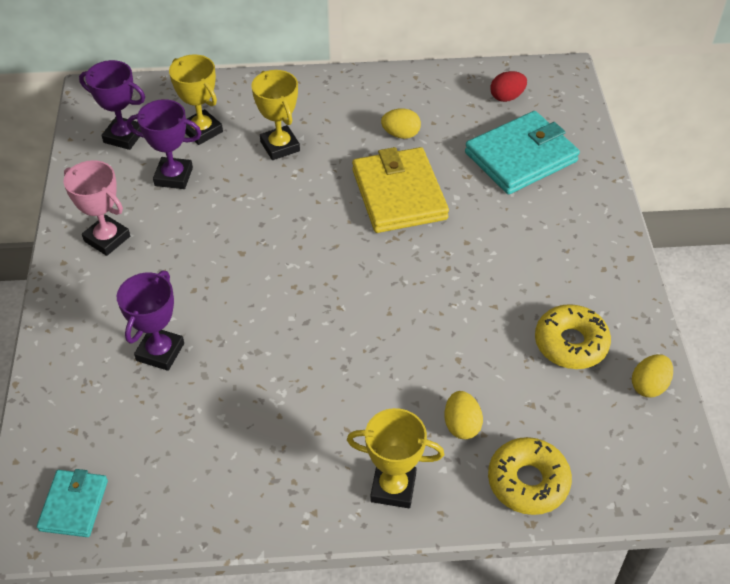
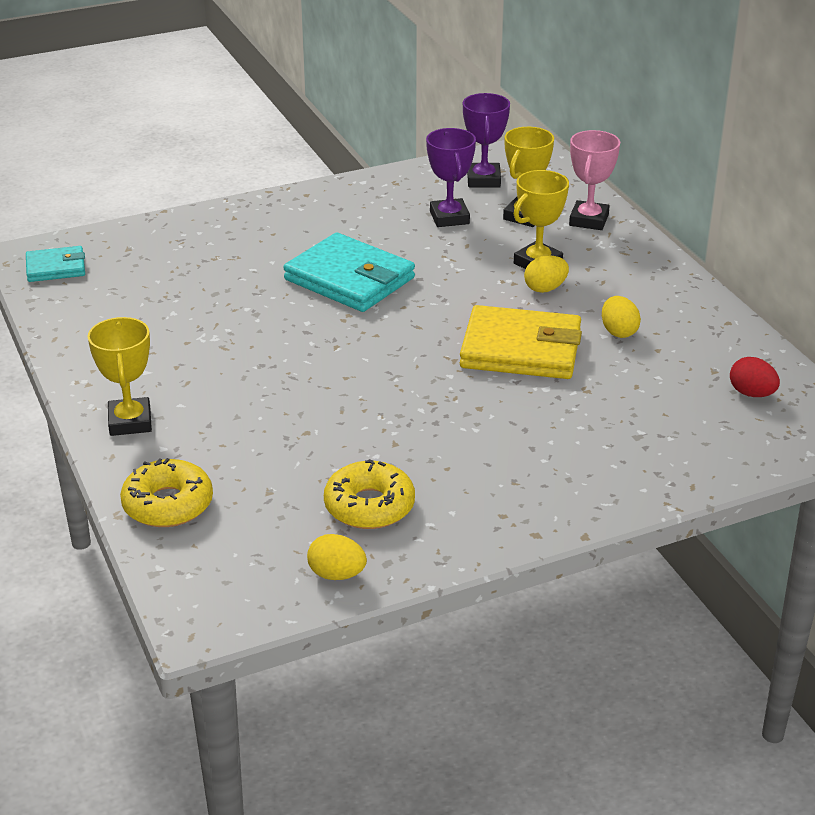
camera: 70 degrees right, 15 degrees down
pink trophy [64,160,130,256] -> pink trophy moved to [569,130,620,230]
purple trophy [117,271,184,371] -> none
yellow wallet [352,147,449,233] -> yellow wallet turned 45 degrees clockwise [460,305,582,379]
yellow egg [445,391,483,439] -> yellow egg moved to [524,256,569,293]
turquoise wallet [465,111,580,194] -> turquoise wallet moved to [283,233,415,312]

